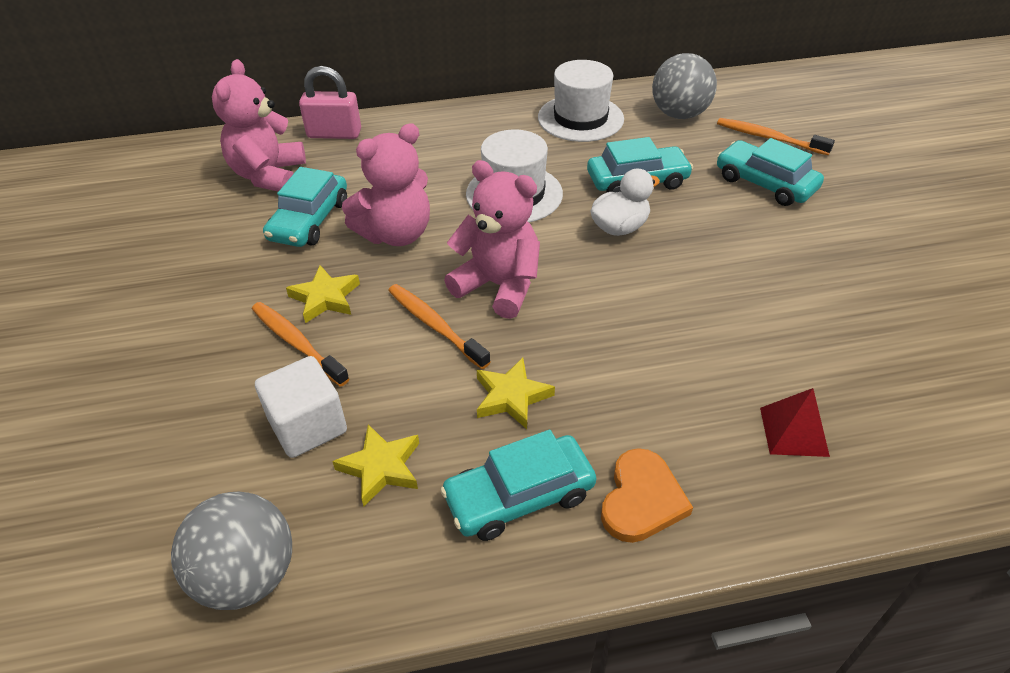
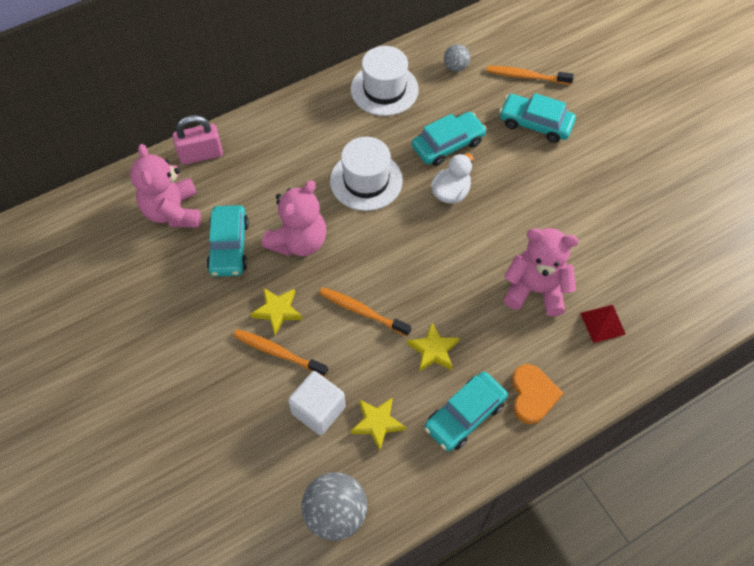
camera: 20 degrees left, 15 degrees up
pink teddy bear [444,160,540,319] -> pink teddy bear moved to [504,228,579,316]
grey ball [652,53,717,119] -> grey ball [444,44,470,72], size x0.55

